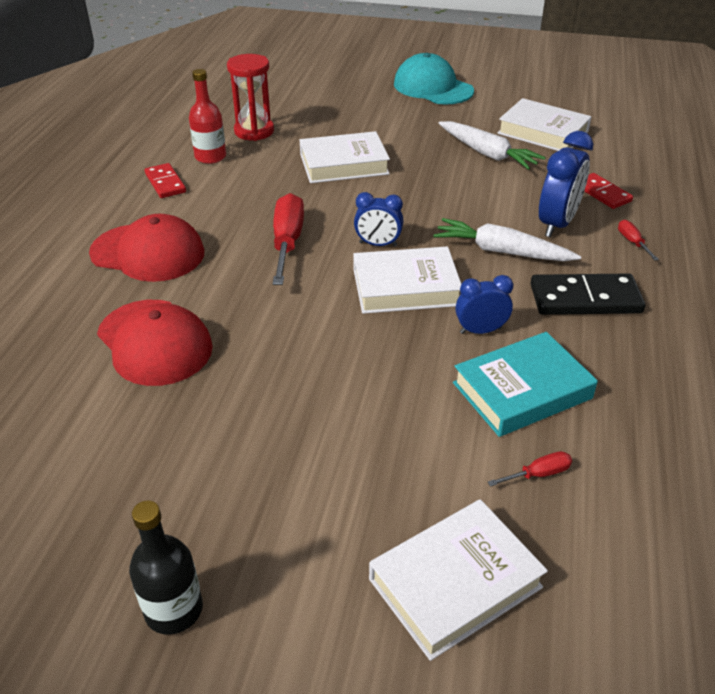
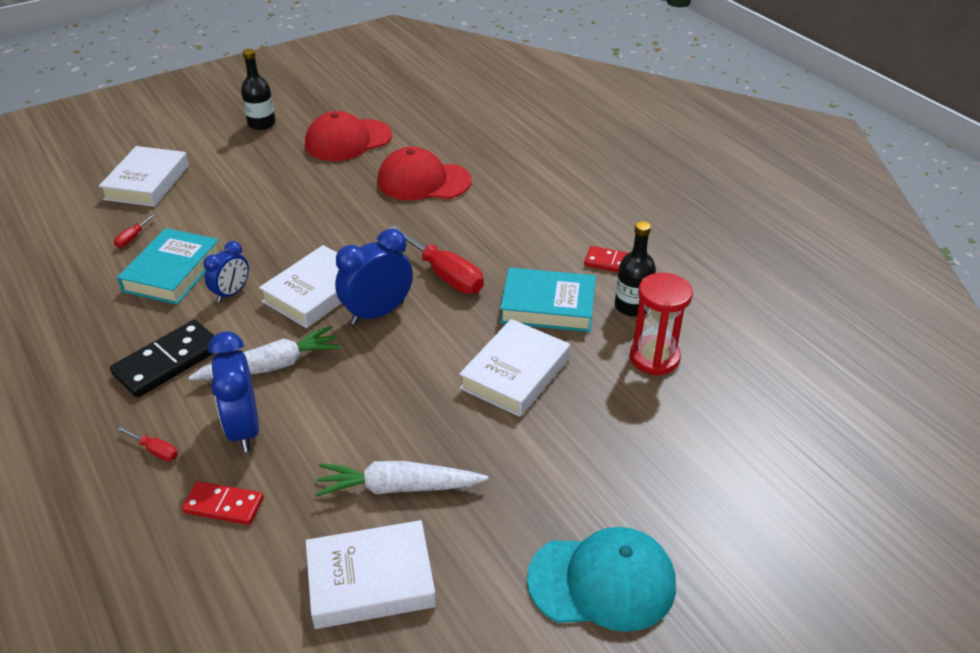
camera: 135 degrees right, 0 degrees up
red cap [89,214,204,282] -> red cap moved to [305,111,392,161]
red bottle [189,69,226,164] -> black bottle [615,221,656,317]
blue clock [354,192,404,246] -> blue clock [335,229,413,325], size x1.63
none -> turquoise book [500,268,596,332]

